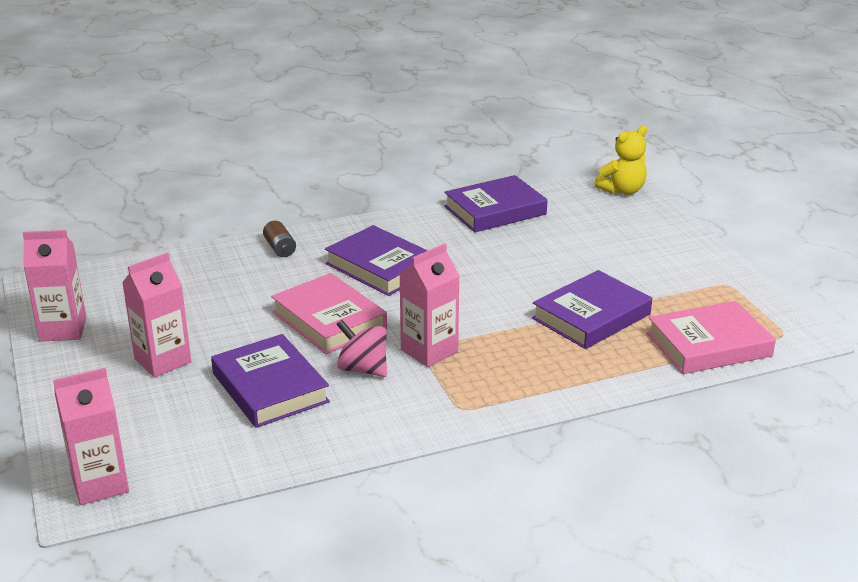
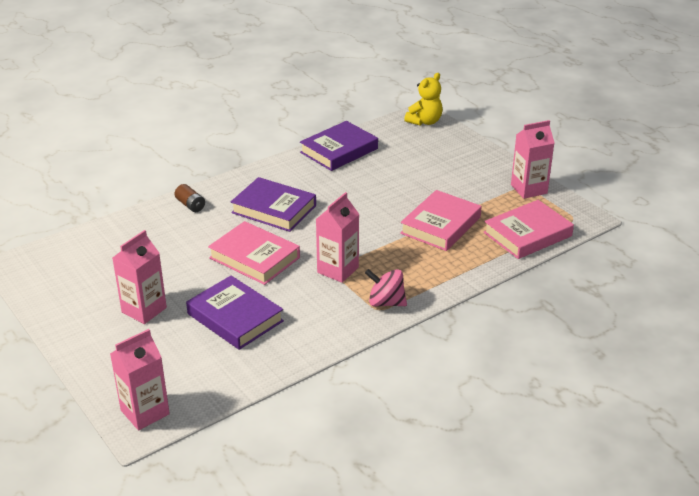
camera: 15 degrees left, 5 degrees up
pink carton [23,230,87,342] -> pink carton moved to [511,120,555,199]
pink spinning top [336,320,387,377] -> pink spinning top moved to [365,269,407,307]
purple book [532,270,652,349] -> pink book [400,190,482,251]

